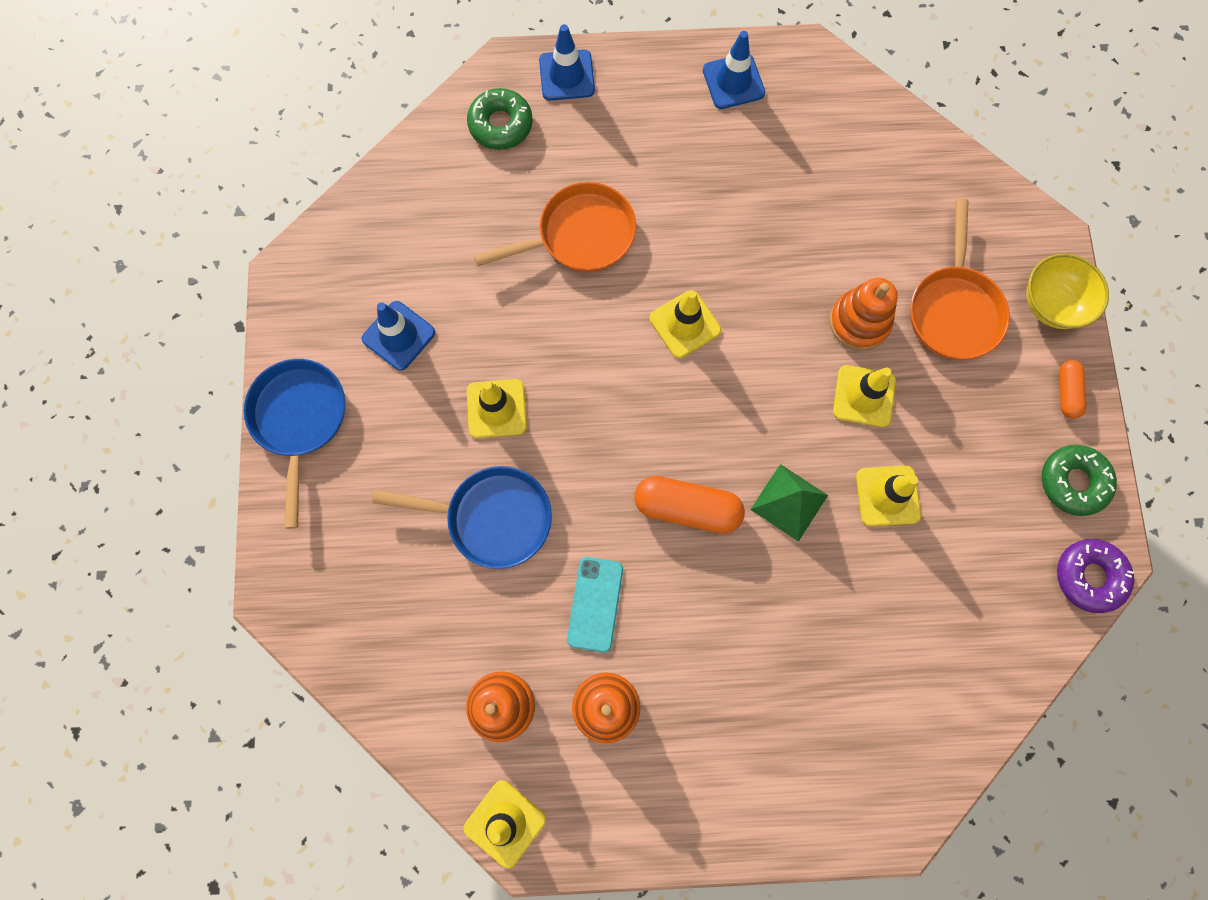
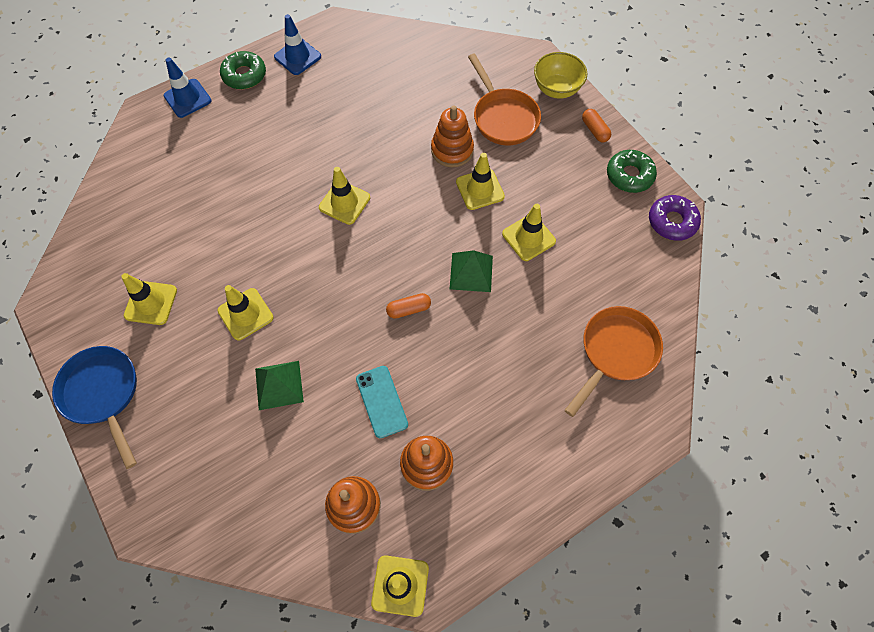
camera: 30 degrees left, 10 degrees down
blue traffic cone [362,301,435,371] -> yellow traffic cone [121,273,177,325]
blue pan [372,466,552,569] -> green pyramid [255,361,304,410]
green donut [467,88,533,150] -> green donut moved to [220,51,266,89]
orange pan [474,182,636,272] -> orange pan moved to [565,306,663,417]
orange capsule [634,476,745,534] -> orange capsule [386,293,431,319], size x0.56

